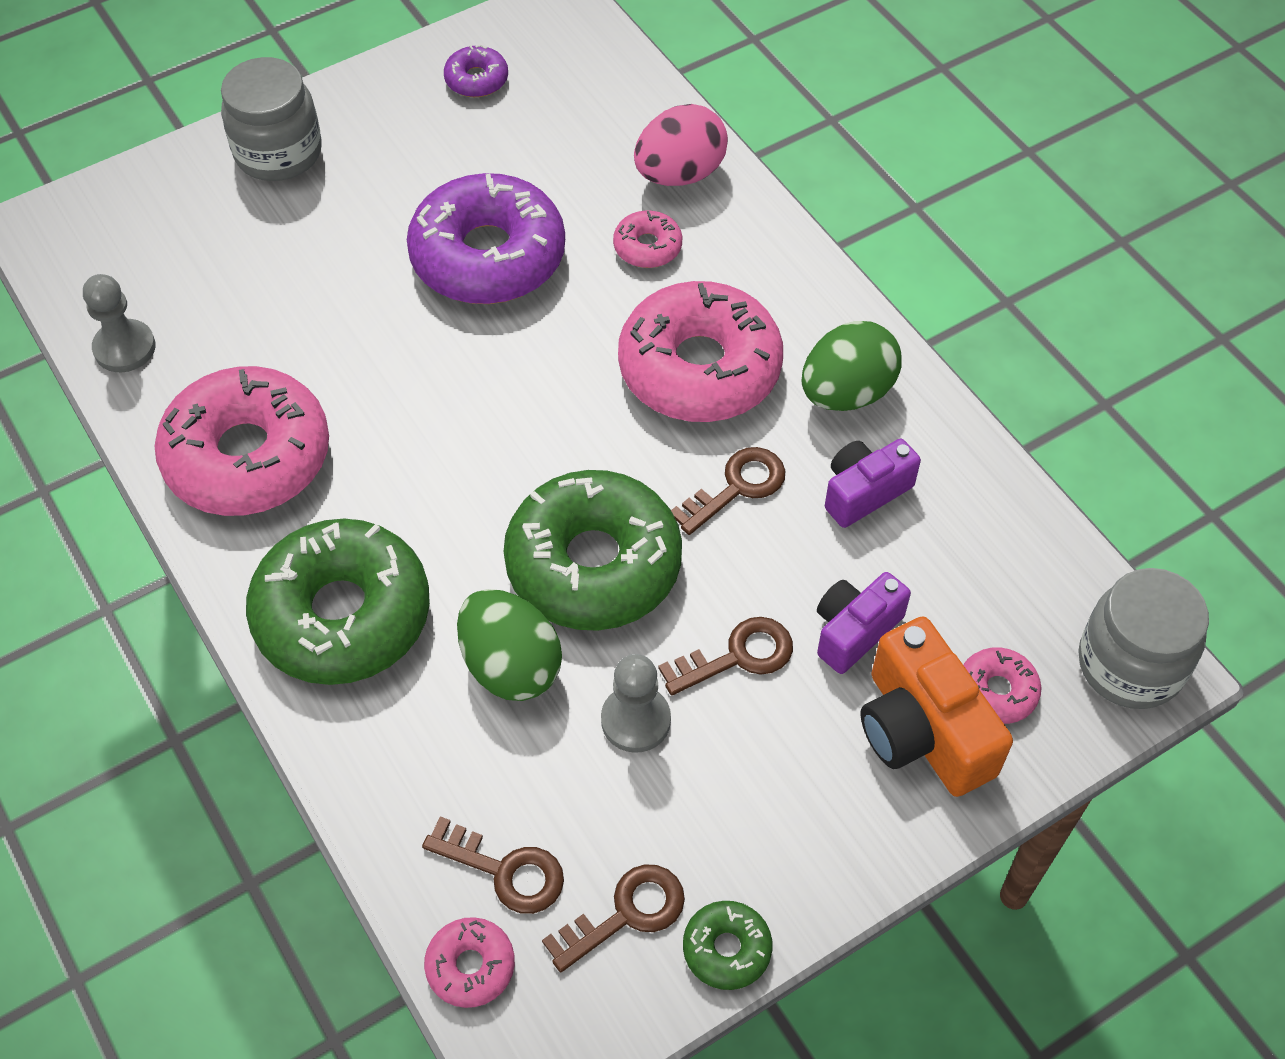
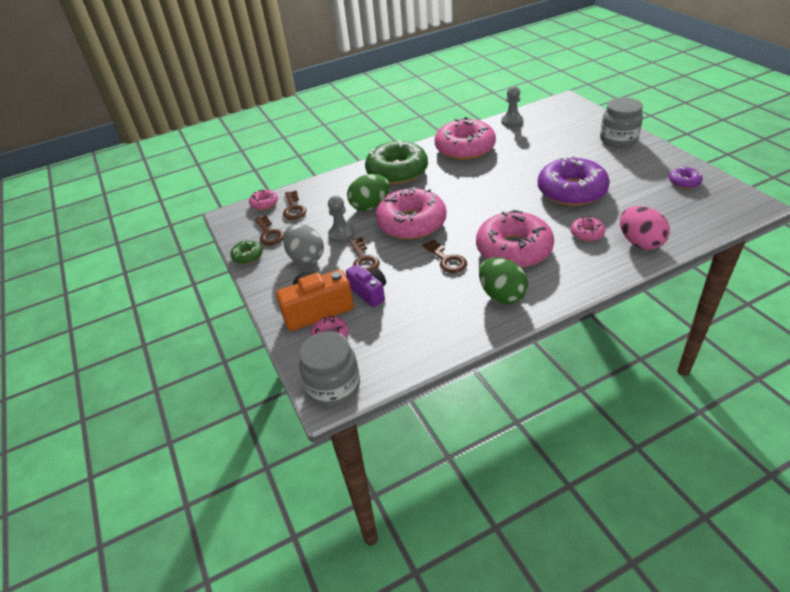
camera: 100 degrees right, 15 degrees down
brown key [422,816,564,914] -> brown key turned 45 degrees counterclockwise [283,190,307,220]
green donut [504,470,682,631] -> pink donut [375,187,447,240]
purple camera [825,439,921,528] -> none
none -> grey egg [283,224,324,265]

